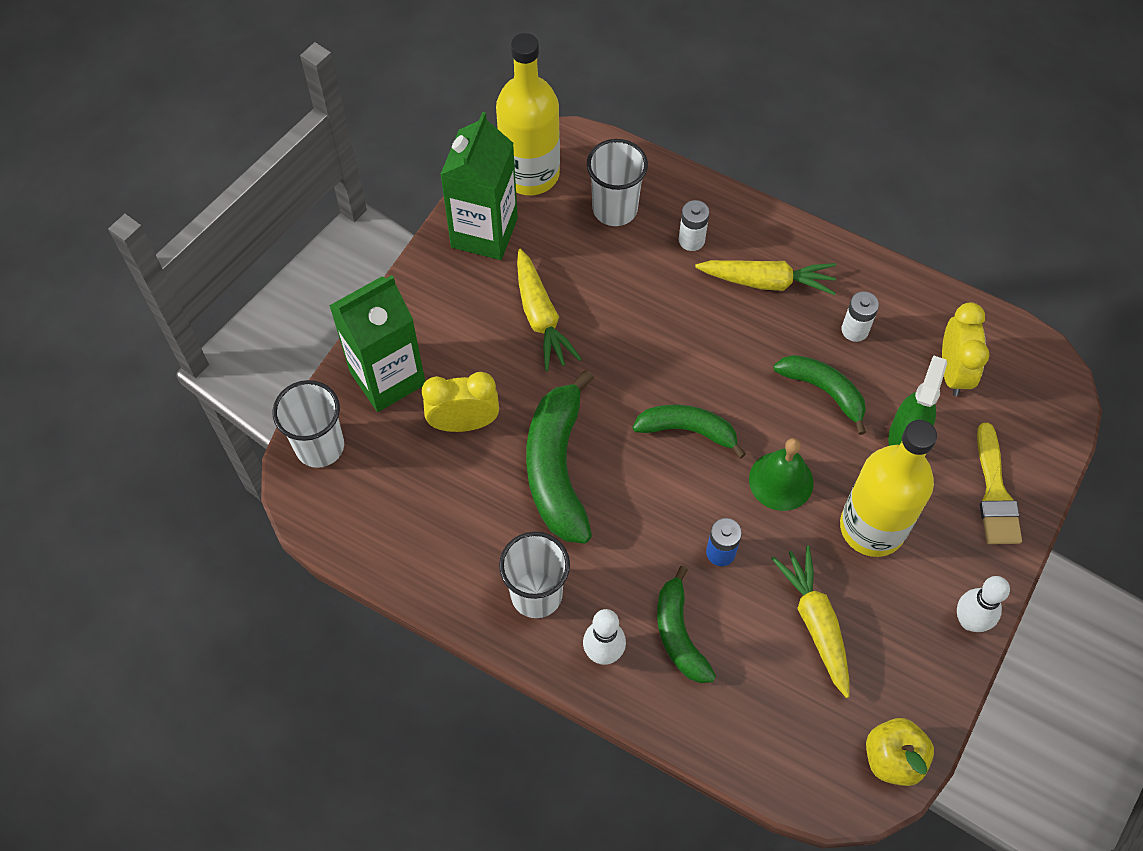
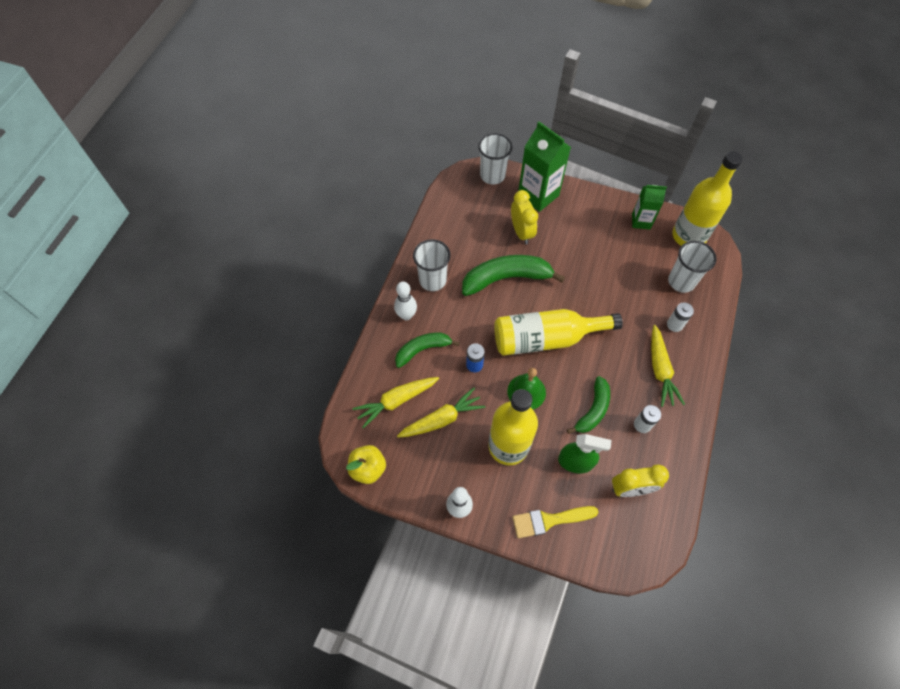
camera: 80 degrees right, 0 degrees up
green carton [440,112,518,260] -> green carton [632,185,667,229], size x0.60
yellow carrot [517,249,582,371] -> yellow carrot moved to [352,377,439,429]
green banana [633,405,746,458] -> yellow bottle [494,309,623,356]

